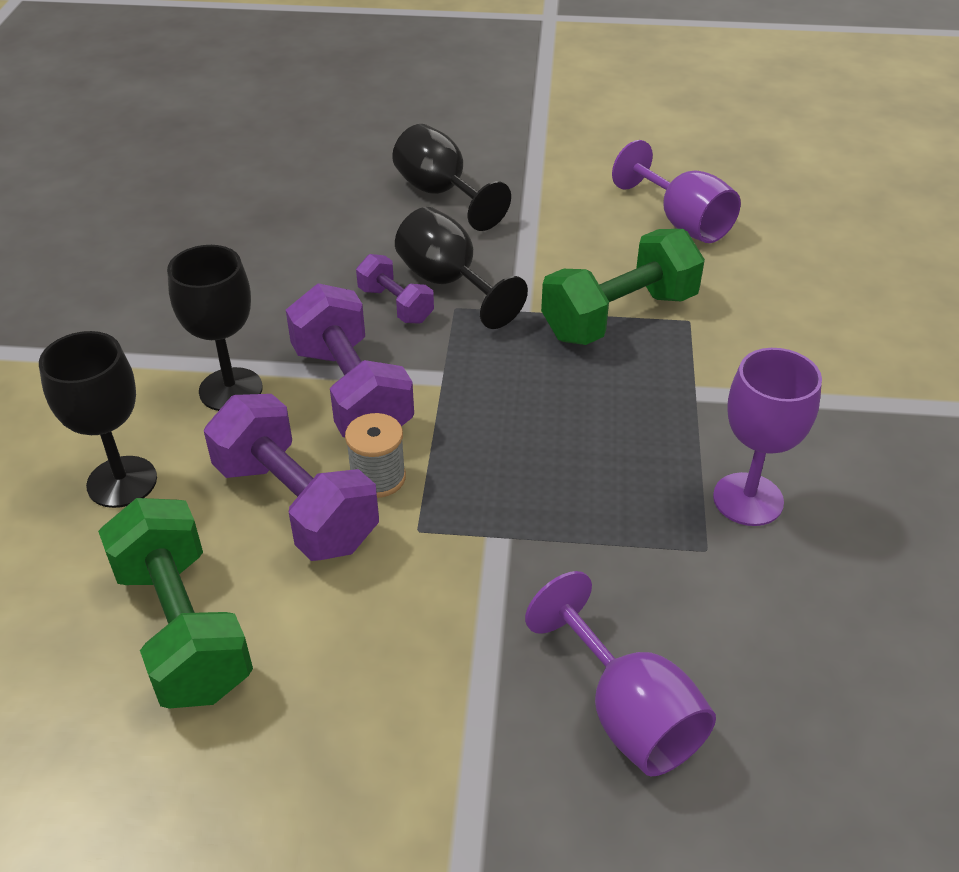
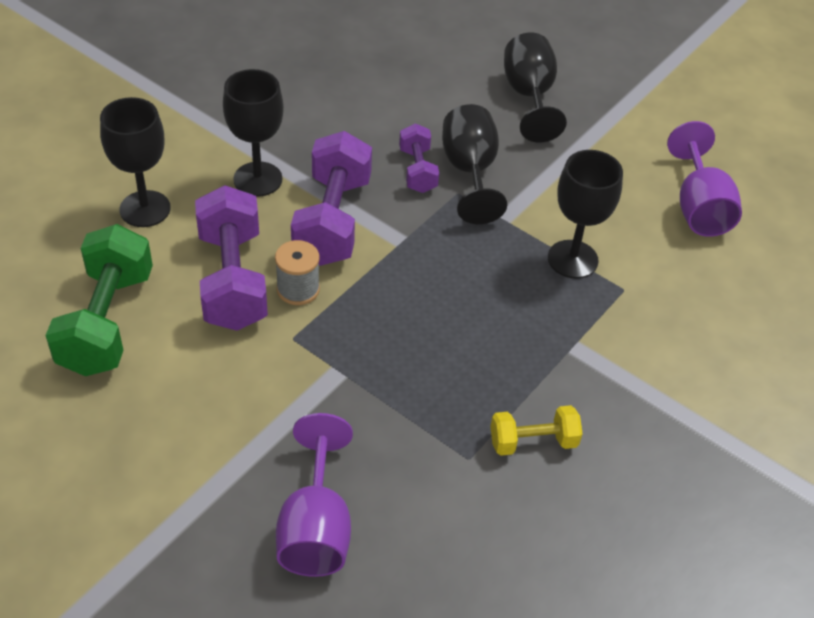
camera: 30 degrees right, 5 degrees up
green dumbbell [541,229,705,345] -> black goblet [548,150,623,279]
purple goblet [713,348,822,526] -> yellow dumbbell [490,405,583,456]

